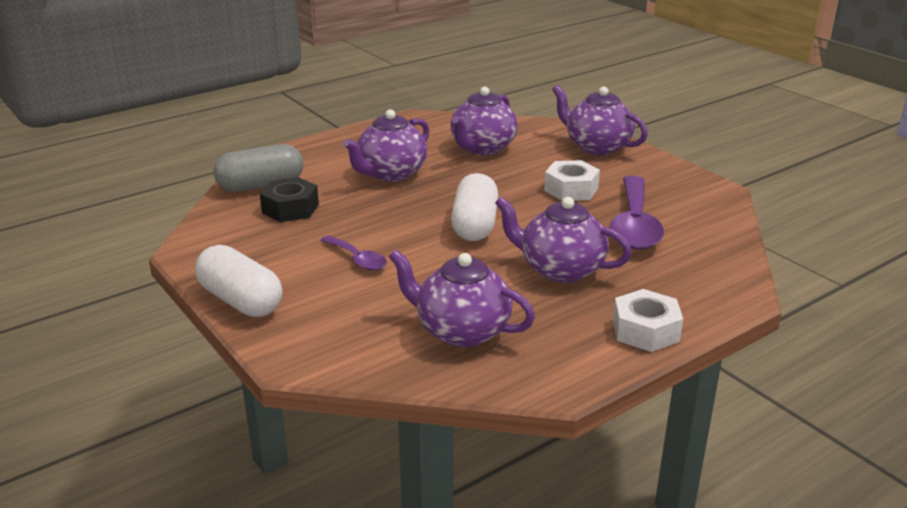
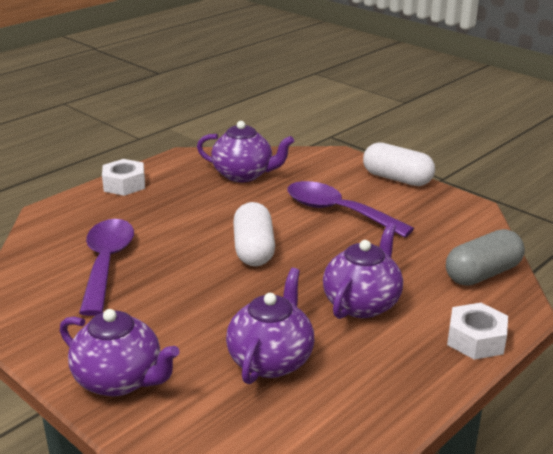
camera: 170 degrees right, 0 degrees up
black nut [260,177,319,222] -> none
purple spoon [321,235,387,271] -> purple spoon [287,181,414,238], size x1.91
purple teapot [495,196,632,283] -> none
white nut [544,160,600,201] -> white nut moved to [447,303,508,360]

